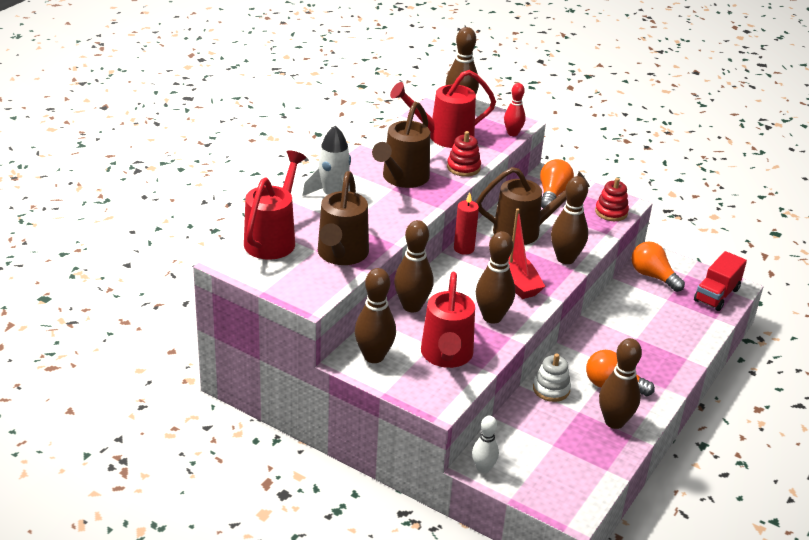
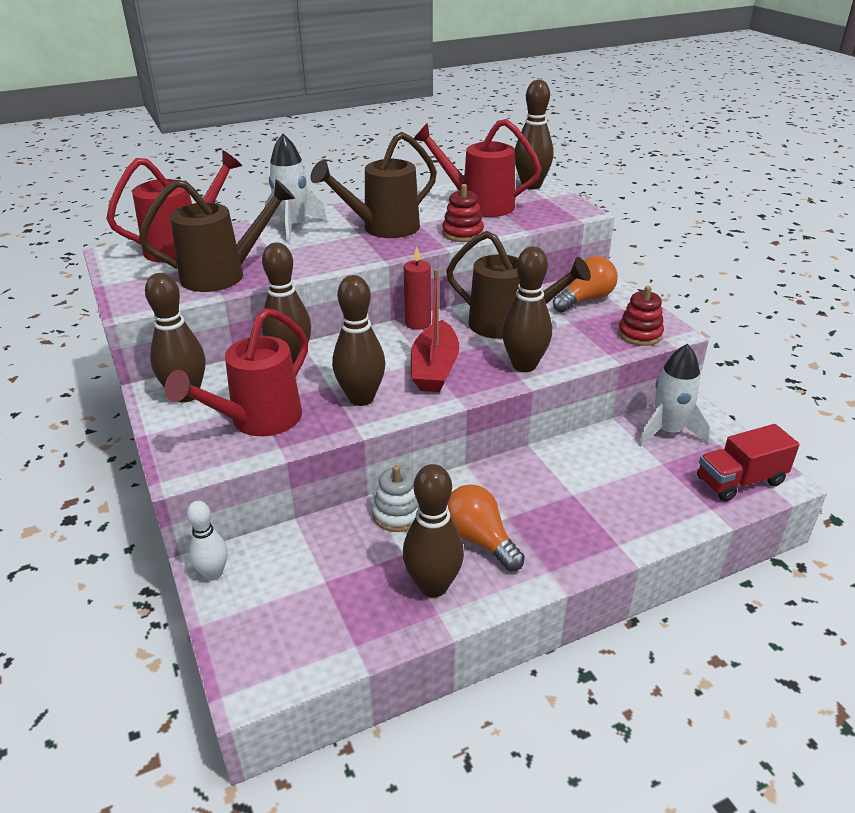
camera: 35 degrees right, 0 degrees up
brown watering can [318,171,369,265] -> brown watering can turned 150 degrees counterclockwise [139,179,295,292]
red bowling pin [504,83,526,136] -> none
orange light bulb [632,242,685,292] -> white rocket [638,344,710,447]

